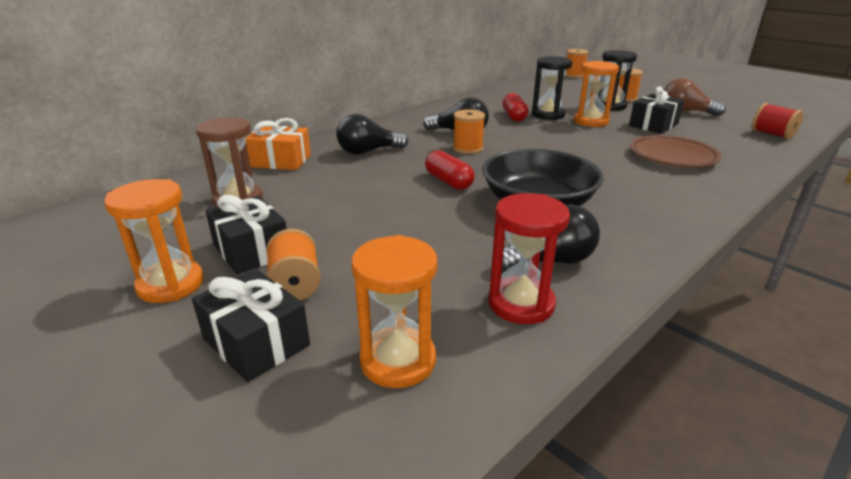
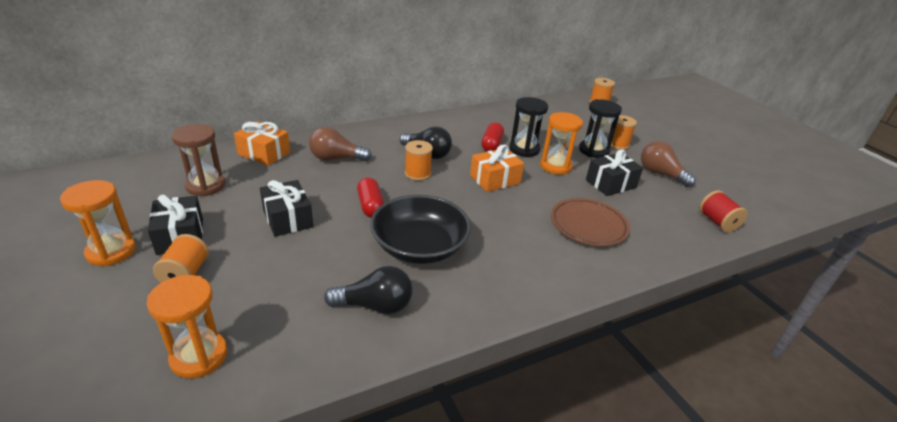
camera: 15 degrees right, 5 degrees up
black gift [192,269,310,382] -> black gift moved to [260,180,313,237]
black light bulb [336,114,409,155] -> brown light bulb [309,127,372,161]
red hourglass [489,193,570,324] -> none
none -> orange gift [470,145,524,192]

